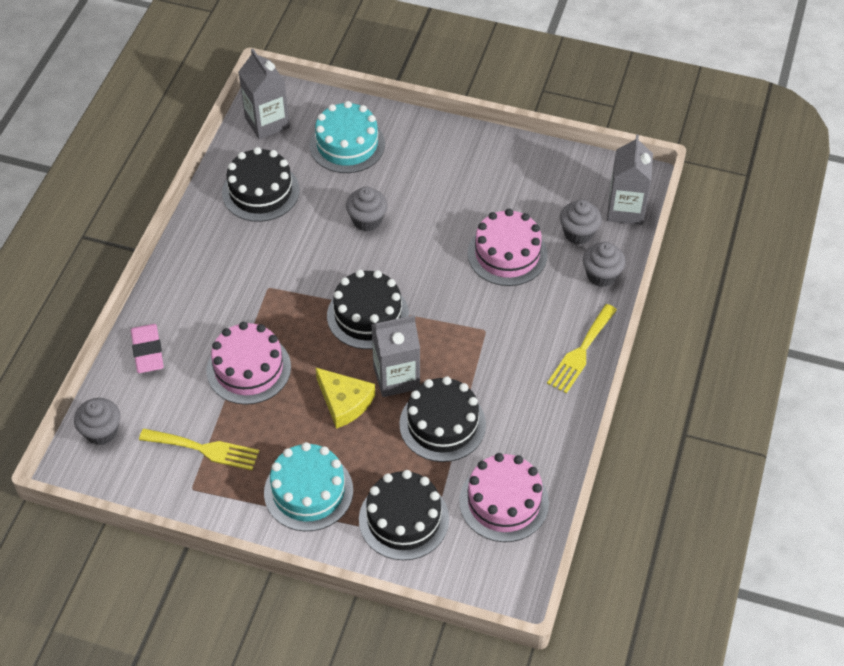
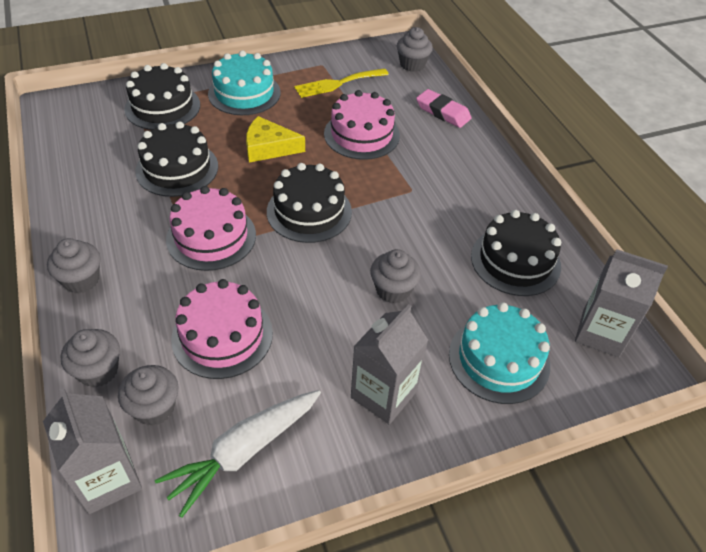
camera: 140 degrees right, 5 degrees down
grey carton [371,315,420,397] -> grey carton moved to [351,304,428,424]
pink cake [459,453,549,542] -> pink cake moved to [166,186,256,271]
yellow fork [547,304,617,394] -> grey cupcake [47,238,100,293]
none -> white carrot [155,390,321,518]

